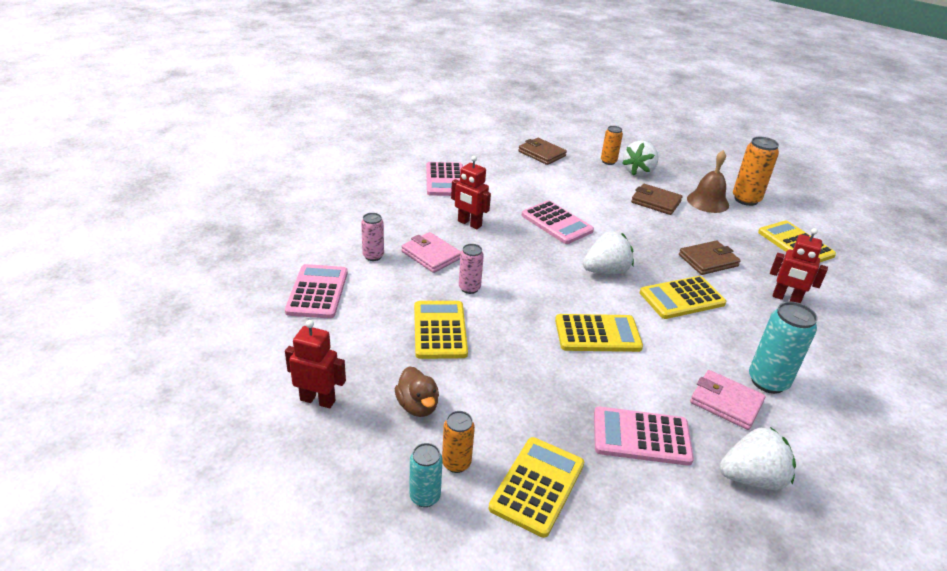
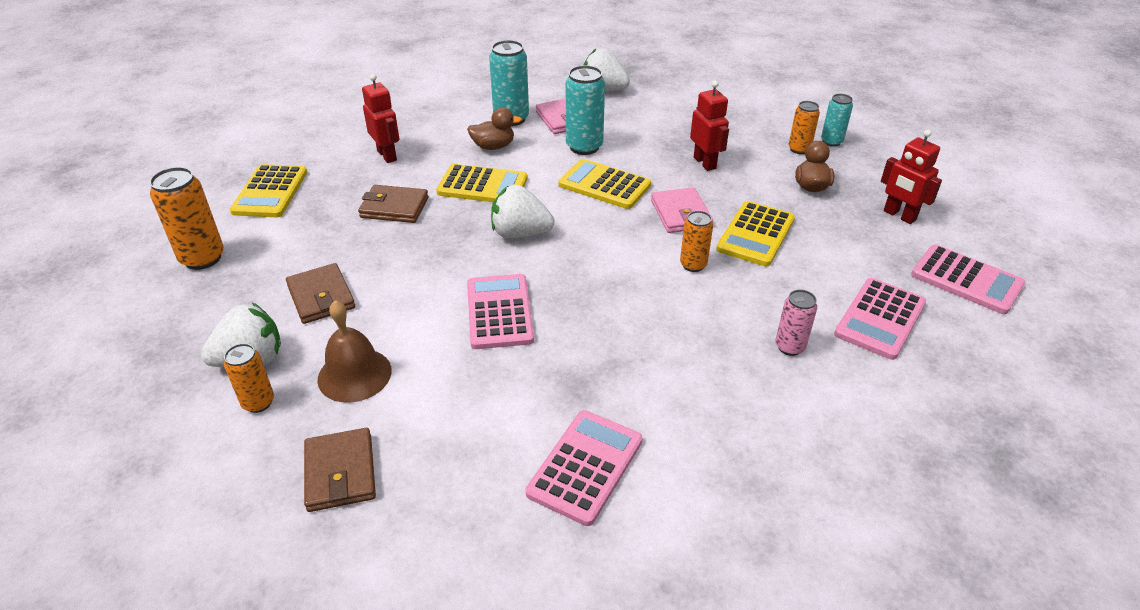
camera: 145 degrees left, 5 degrees up
pink wallet [402,232,461,273] -> pink wallet moved to [651,187,713,233]
red robot [451,156,491,229] -> red robot moved to [690,81,729,171]
pink can [459,244,484,294] -> orange can [680,211,713,272]
yellow calculator [489,437,584,538] -> none
pink calculator [594,406,694,466] -> pink calculator moved to [911,244,1025,314]
brown bell [687,150,729,213] -> brown bell moved to [317,300,392,403]
none -> brown duck [467,108,522,150]
none -> turquoise can [566,65,605,155]

